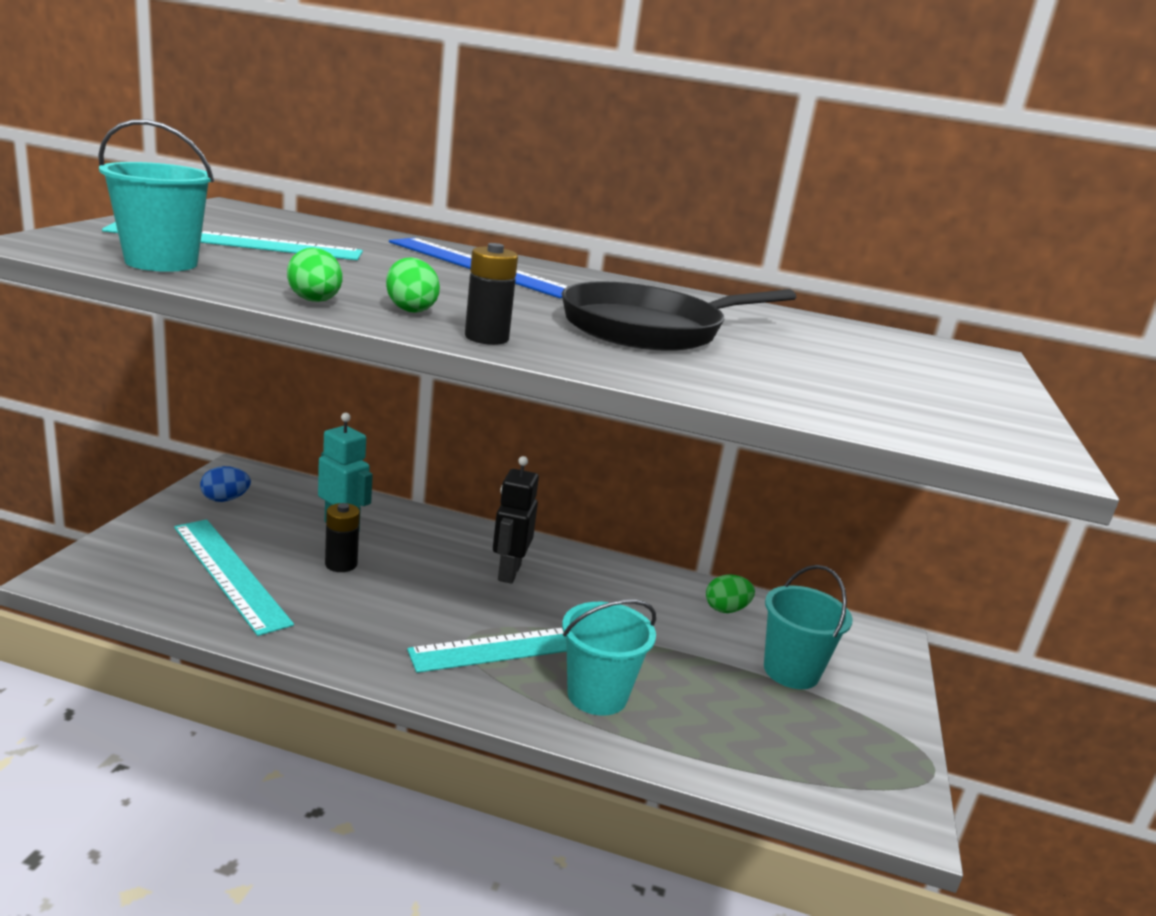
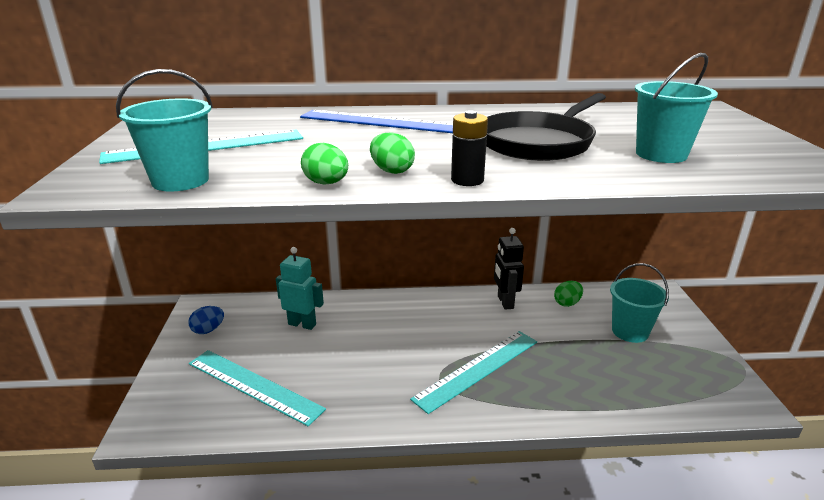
camera: 15 degrees left, 5 degrees up
black battery [325,503,360,572] -> none
black robot [493,456,539,584] -> black robot moved to [494,228,524,310]
turquoise bucket [562,600,656,716] -> turquoise bucket moved to [635,53,718,163]

